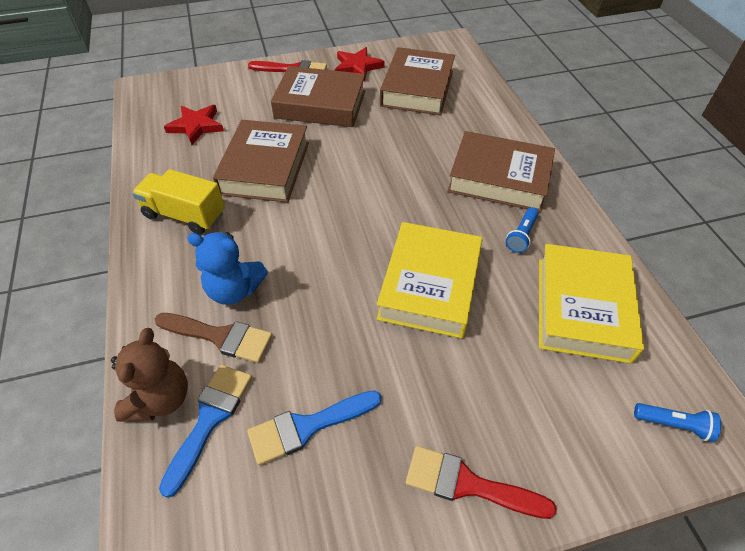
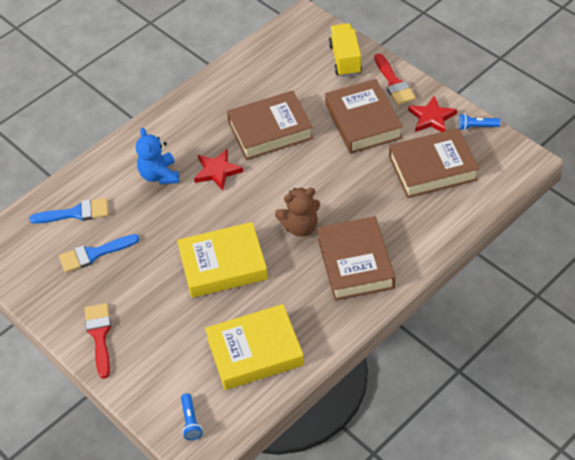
camera: 65 degrees right, 0 degrees up
brown teddy bear [111,328,188,422] -> brown teddy bear moved to [275,188,320,237]
yellow truck [132,169,225,235] -> yellow truck moved to [329,23,362,77]
brown brush [155,313,272,363] -> none
red star [164,105,224,145] -> red star moved to [194,148,244,190]
blue brush [247,390,382,465] -> blue brush turned 60 degrees counterclockwise [59,234,140,273]
blue flashlight [506,207,539,253] -> blue flashlight moved to [458,114,500,130]

